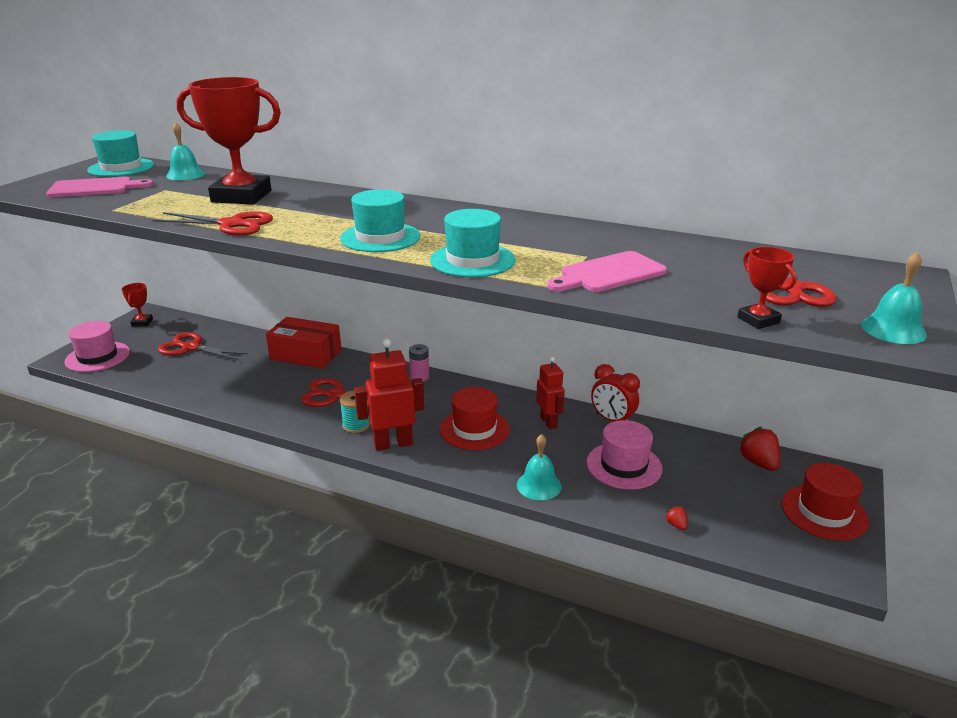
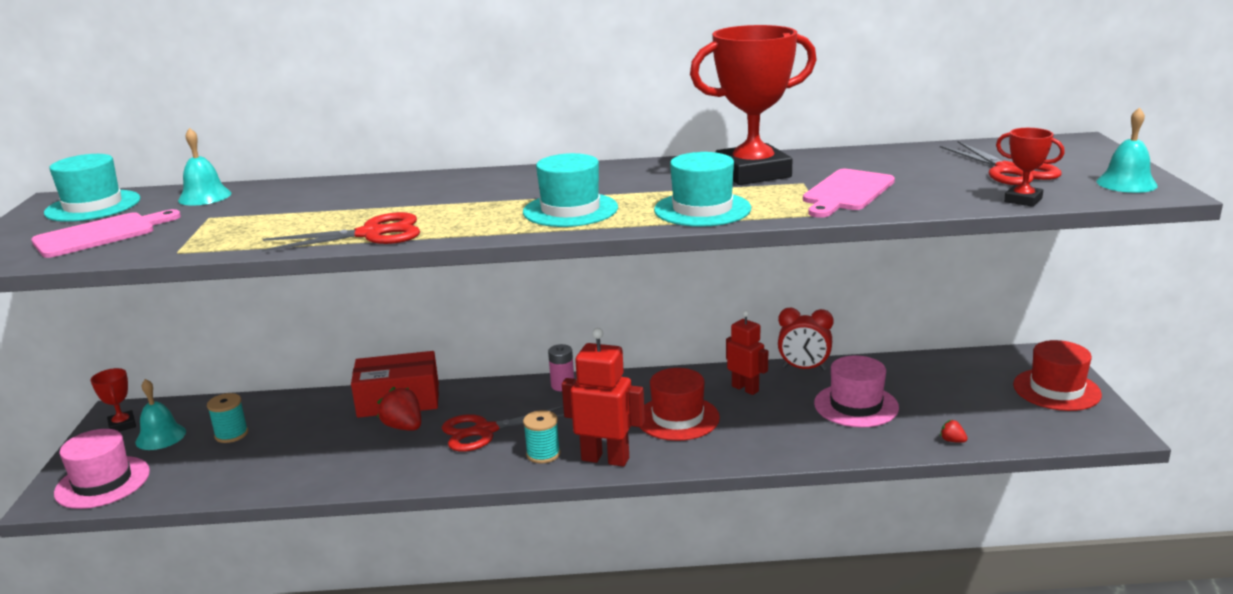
camera: 25 degrees left, 5 degrees down
red scissors [158,332,248,360] -> turquoise spool [207,393,248,443]
red trophy [177,77,281,204] -> red trophy moved to [690,25,817,185]
red robot [354,339,424,451] -> red robot turned 60 degrees clockwise [562,328,645,467]
turquoise bell [517,434,562,500] -> turquoise bell moved to [135,379,186,450]
red strawberry [737,427,780,471] -> red strawberry moved to [377,387,421,430]

